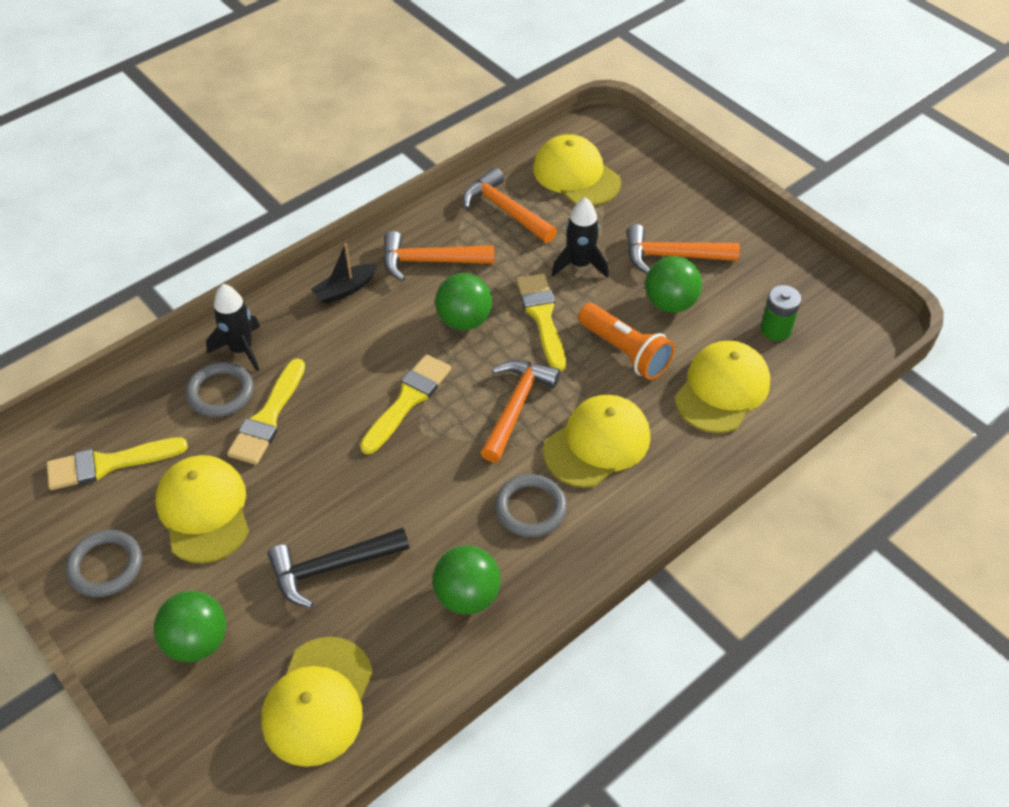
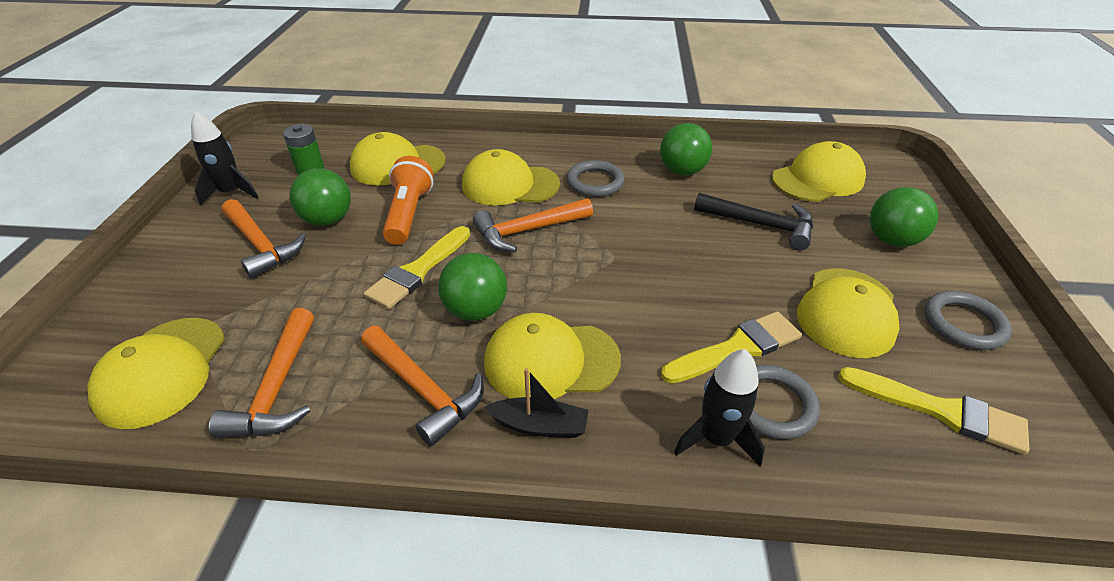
camera: 135 degrees left, 10 degrees down
yellow brush [360,354,451,454] -> none
black rocket [552,197,609,278] -> black rocket moved to [191,111,259,206]
none -> yellow cap [484,313,621,399]

